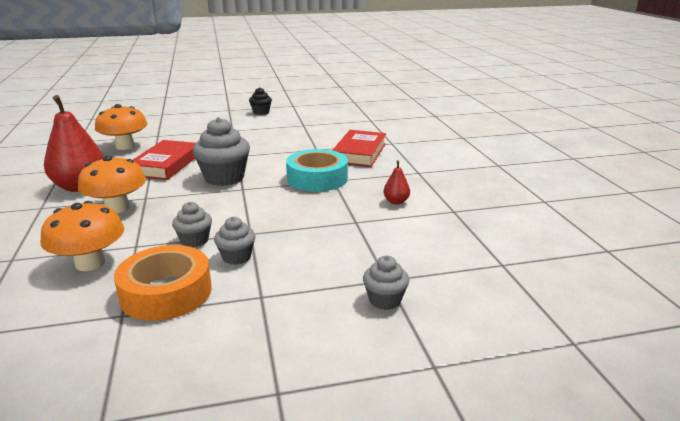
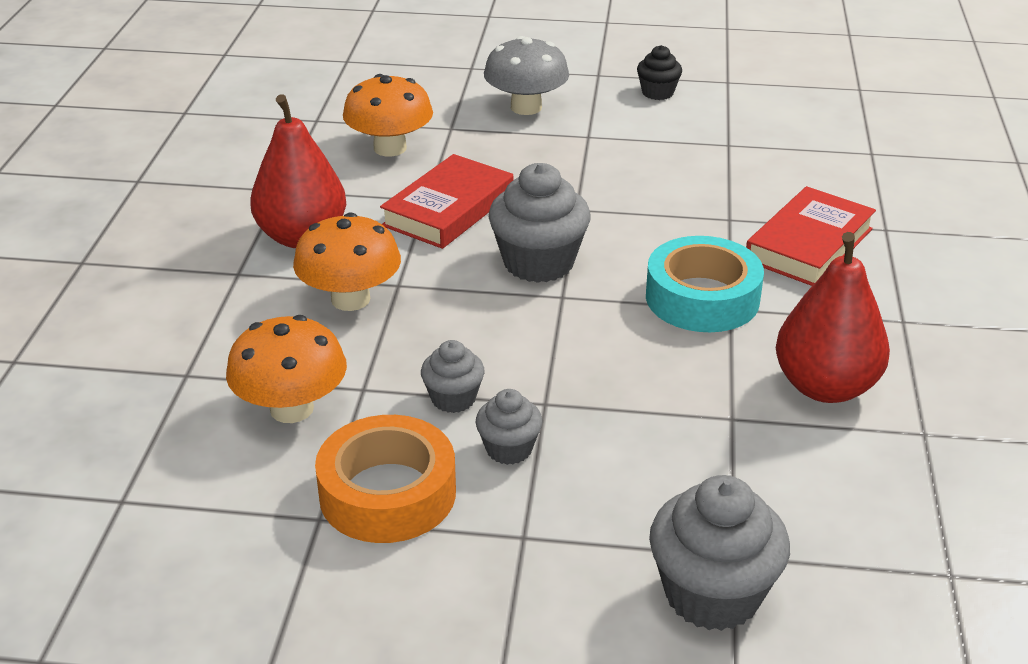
camera: 20 degrees right, 10 degrees up
grey cupcake [363,256,409,310] -> grey cupcake [649,475,790,631], size x1.81
red pear [383,160,410,205] -> red pear [776,232,890,403], size x2.20
none -> grey mushroom [484,36,569,115]

